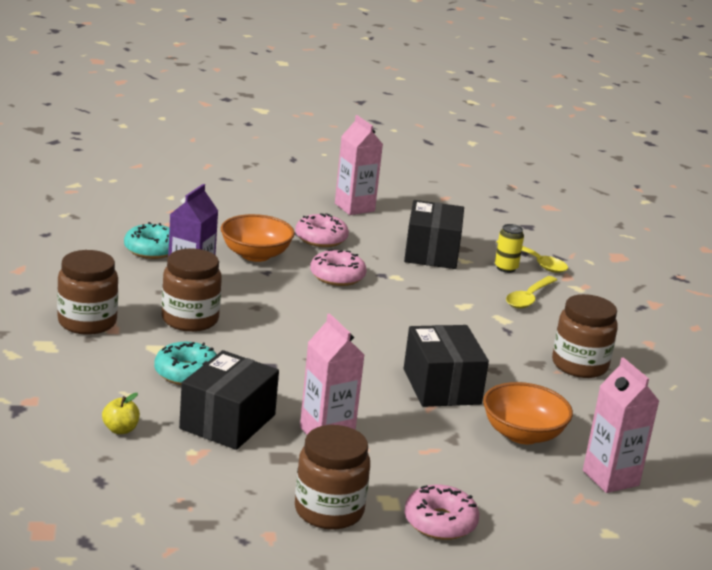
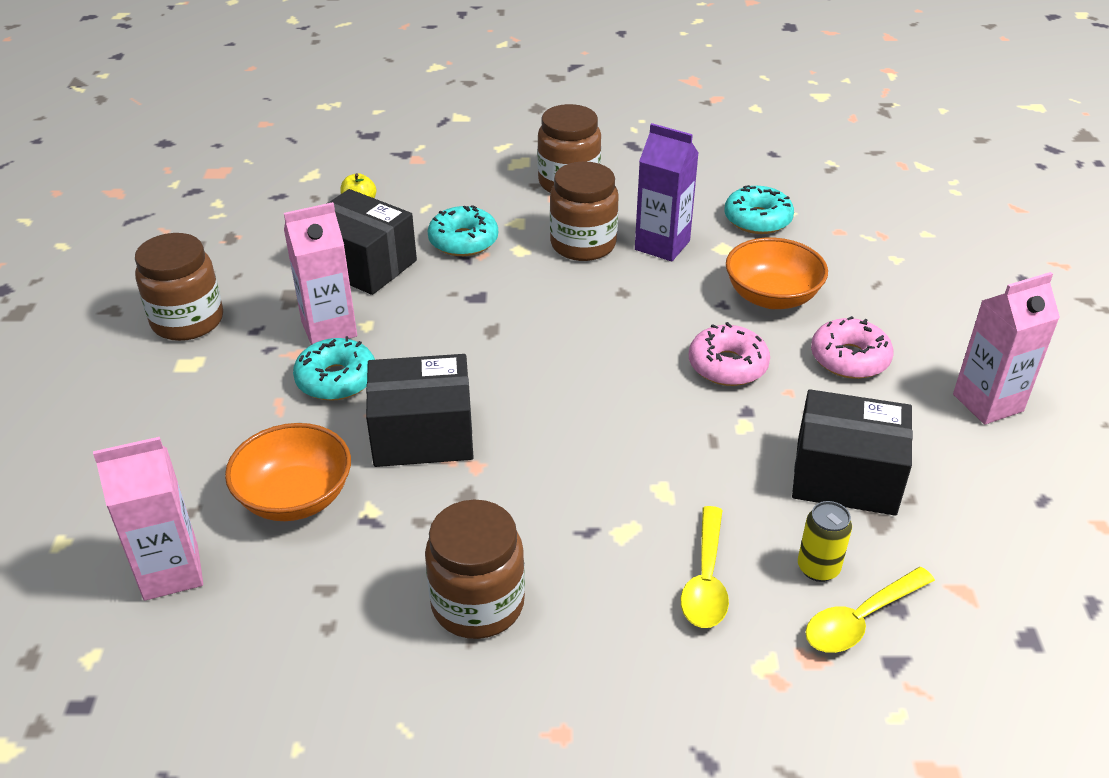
camera: 100 degrees right, 15 degrees up
pink donut [404,485,479,540] -> none
yellow spoon [506,276,557,309] -> yellow spoon turned 120 degrees counterclockwise [681,506,729,628]
none -> turquoise donut [293,336,375,401]

